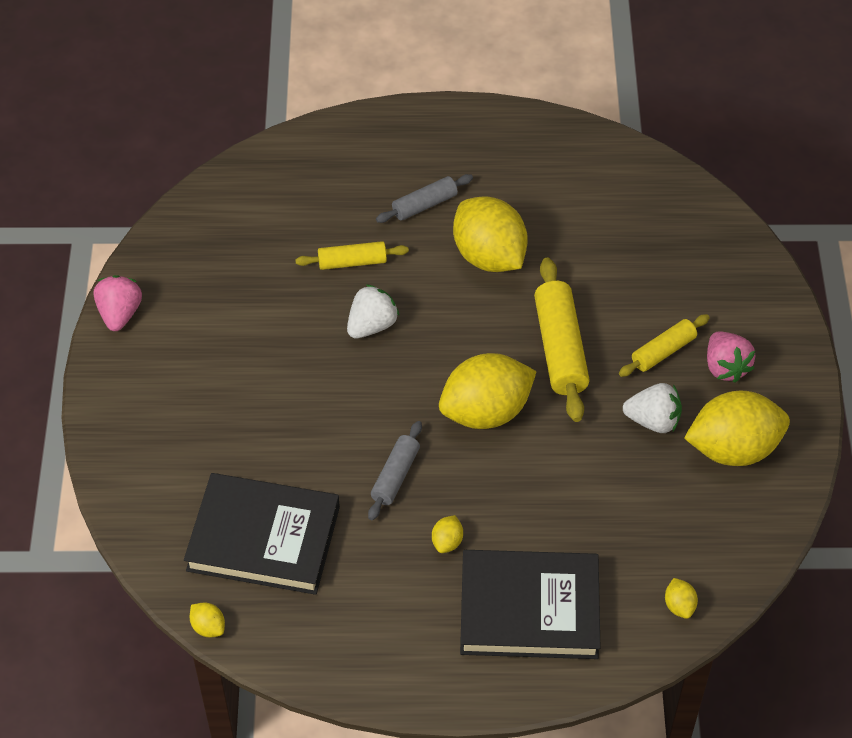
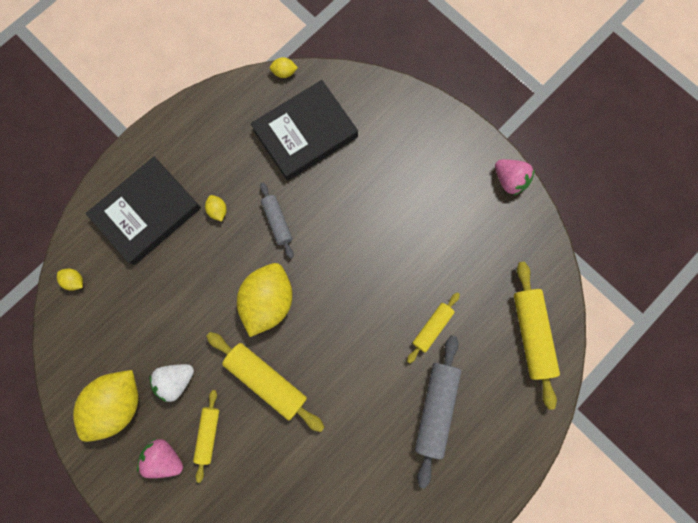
camera: 135 degrees right, 25 degrees up
white strawberry [347,284,399,338] -> none
grey rolling pin [376,174,473,223] -> grey rolling pin [415,335,461,489], size x1.69
yellow lemon [453,196,528,272] -> none
none -> yellow rolling pin [514,262,560,410]

